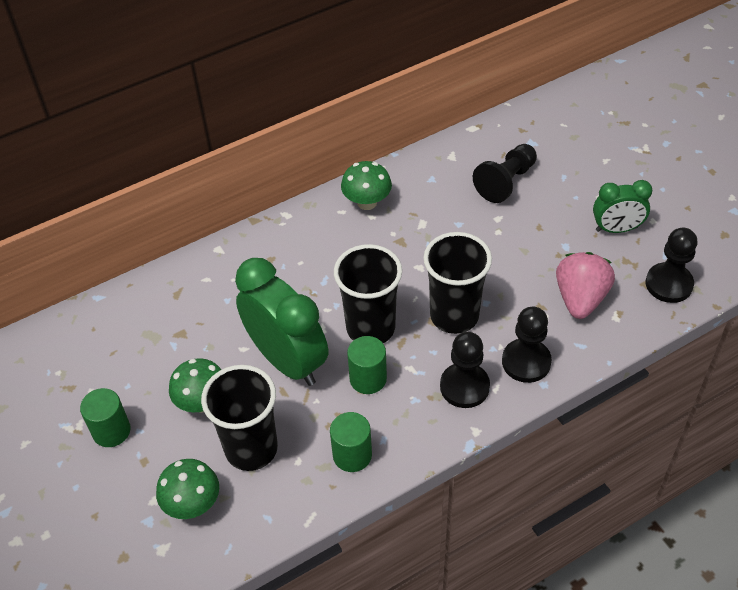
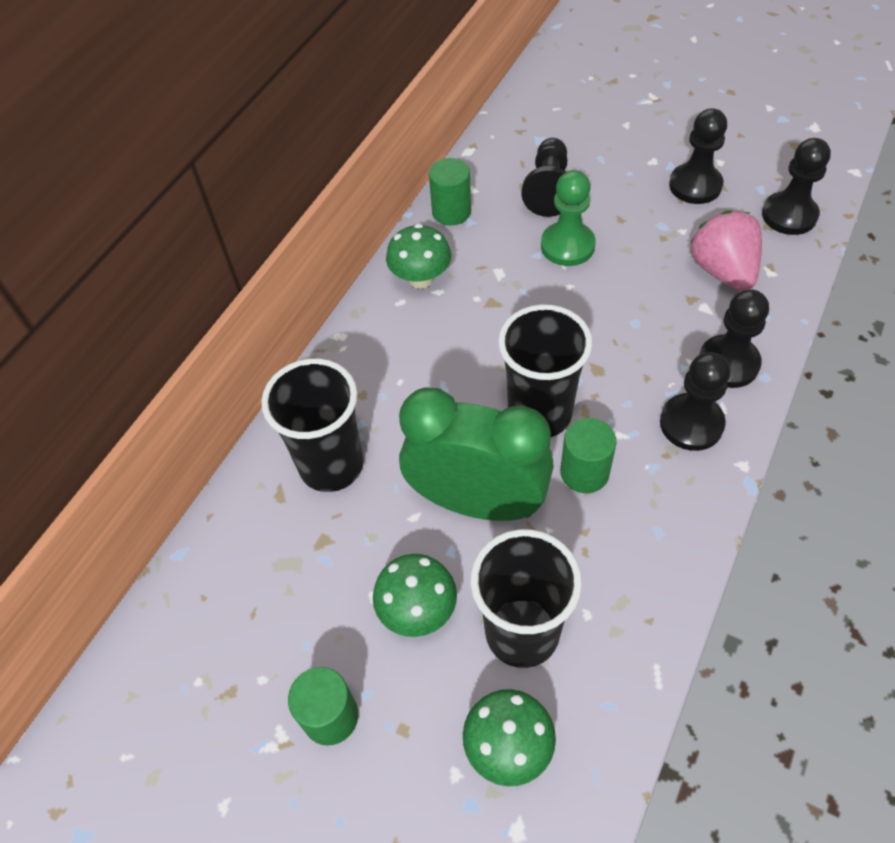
camera: 30 degrees left, 5 degrees up
green cylinder [330,412,372,472] -> green cylinder moved to [429,158,471,226]
black cup [423,232,492,334] -> black cup moved to [261,358,364,492]
green clock [593,180,652,233] -> black pawn [669,108,727,204]
none -> green pawn [541,170,596,266]

